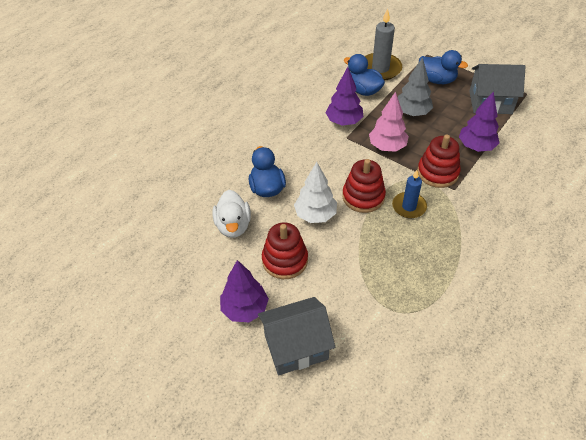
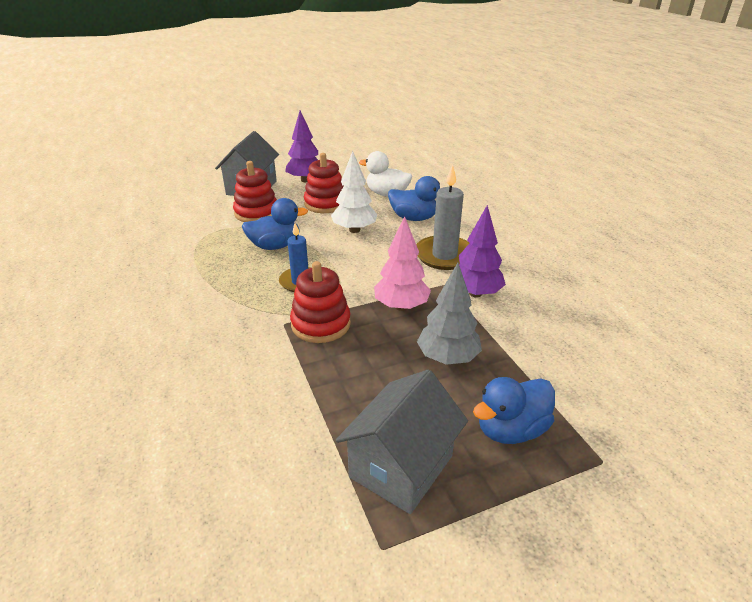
camera: 120 degrees right, 15 degrees down
red stacking toy [342,159,386,213] -> red stacking toy moved to [233,161,277,222]
blue duck [344,54,385,96] -> blue duck moved to [242,198,308,250]
grey candle [365,9,402,80] -> grey candle moved to [416,165,469,270]
purple tree [459,91,499,152] -> none

